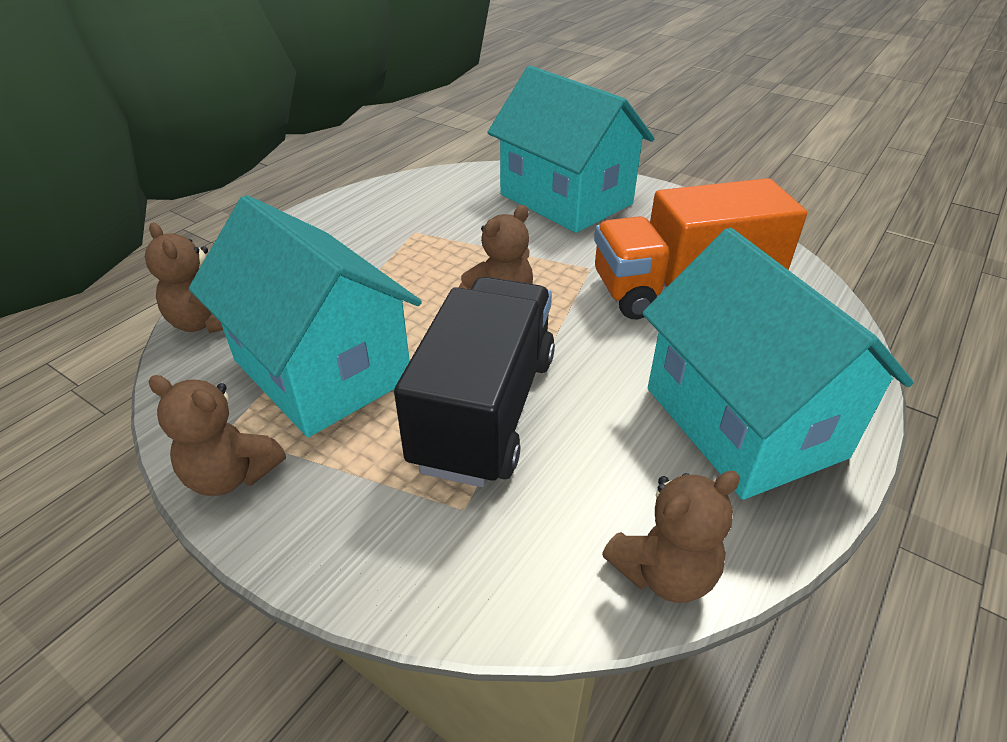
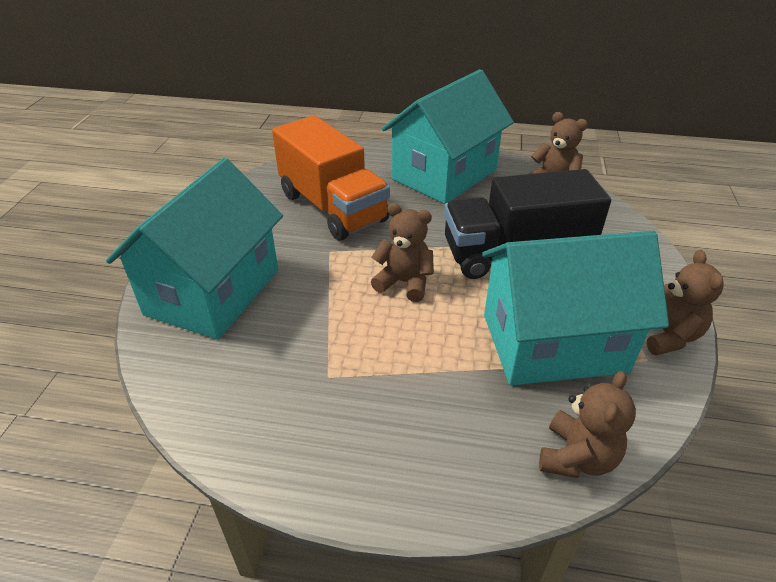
camera: 115 degrees left, 0 degrees up
turquoise house [189,195,422,437] -> turquoise house turned 60 degrees clockwise [482,231,669,385]

